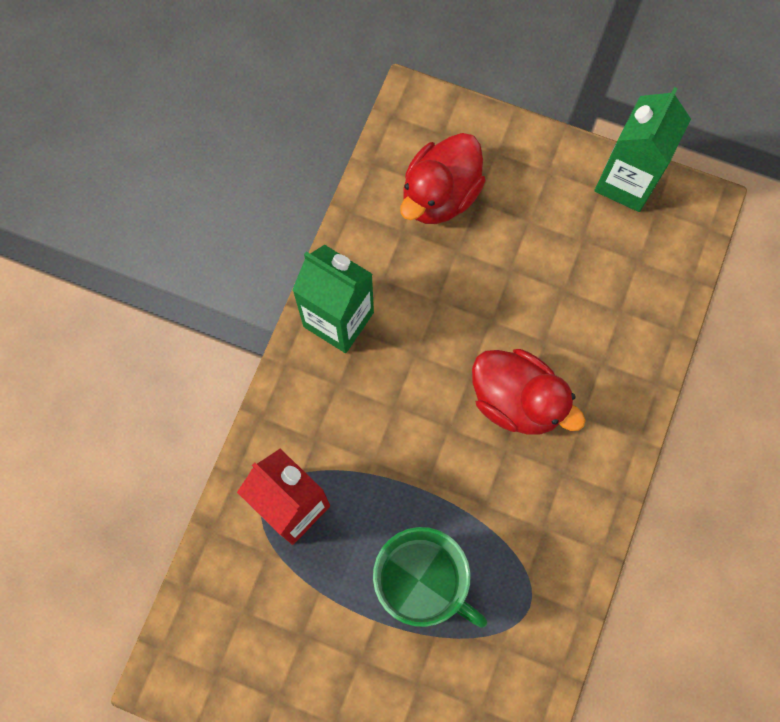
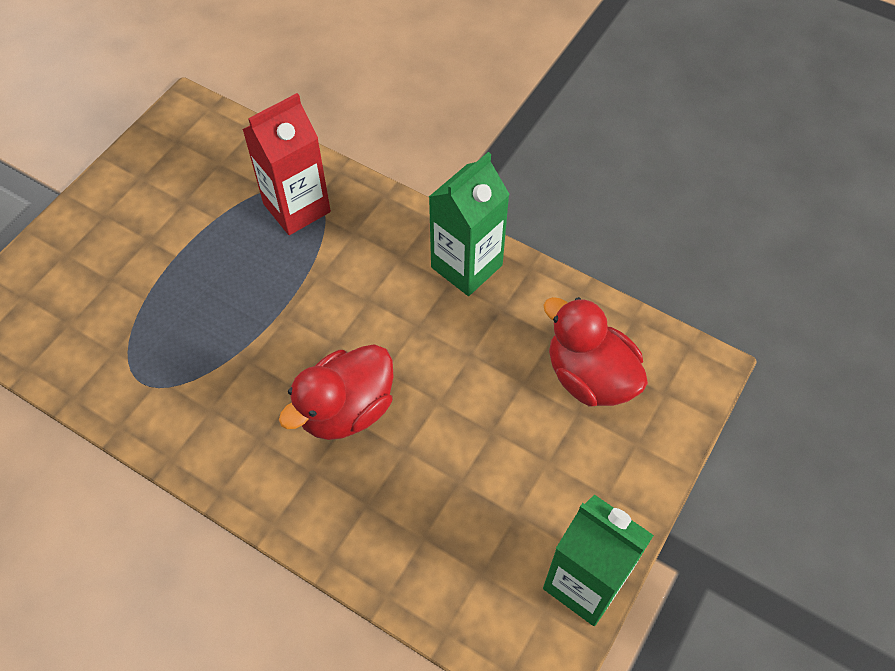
camera: 100 degrees right, 15 degrees down
green mug [373,527,487,628] -> none

